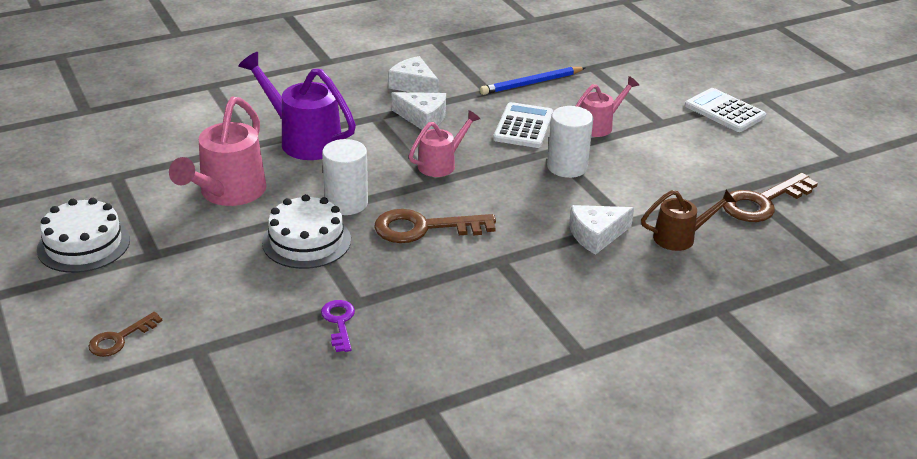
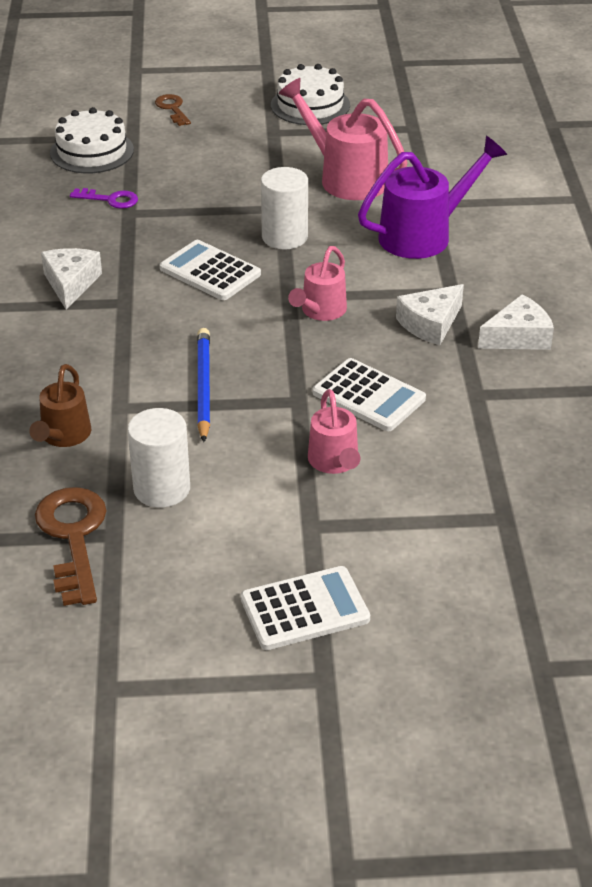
camera: 115 degrees right, 5 degrees up
white cake [262,194,351,269] -> white cake moved to [50,107,134,173]
brown key [374,209,496,243] -> white calculator [160,240,261,300]
pink watering can [409,110,480,177] -> pink watering can turned 45 degrees clockwise [288,246,347,321]
blue pencil [480,67,586,95] -> blue pencil moved to [197,328,210,442]
white cylinder [547,106,593,178] -> white cylinder moved to [128,408,190,508]
white cheese [569,205,634,255] -> white cheese moved to [41,248,102,310]

